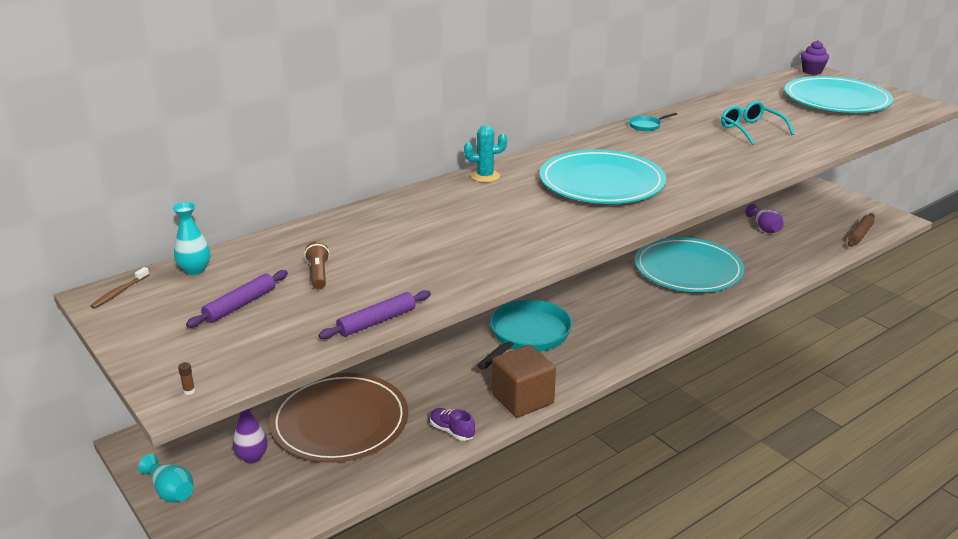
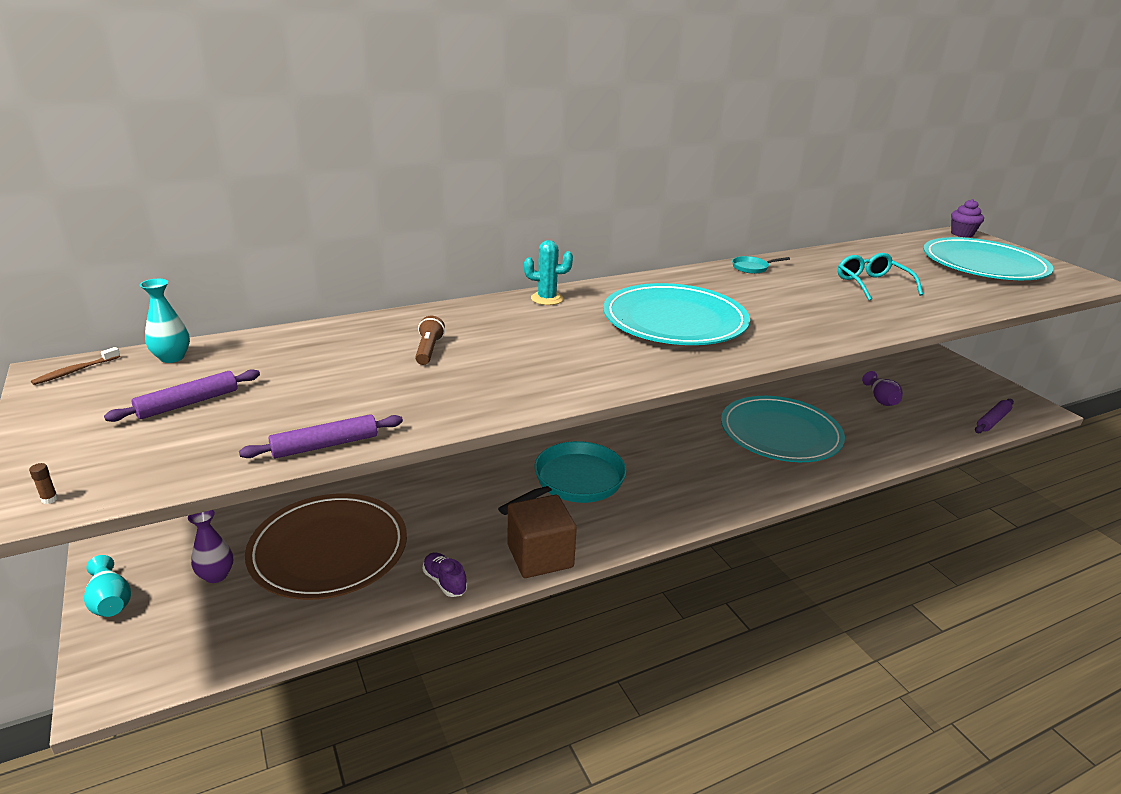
camera: 10 degrees right, 0 degrees up
brown flashlight [304,241,330,289] -> brown flashlight moved to [415,316,445,365]
brown rolling pin [848,213,875,247] -> purple rolling pin [975,399,1014,433]

